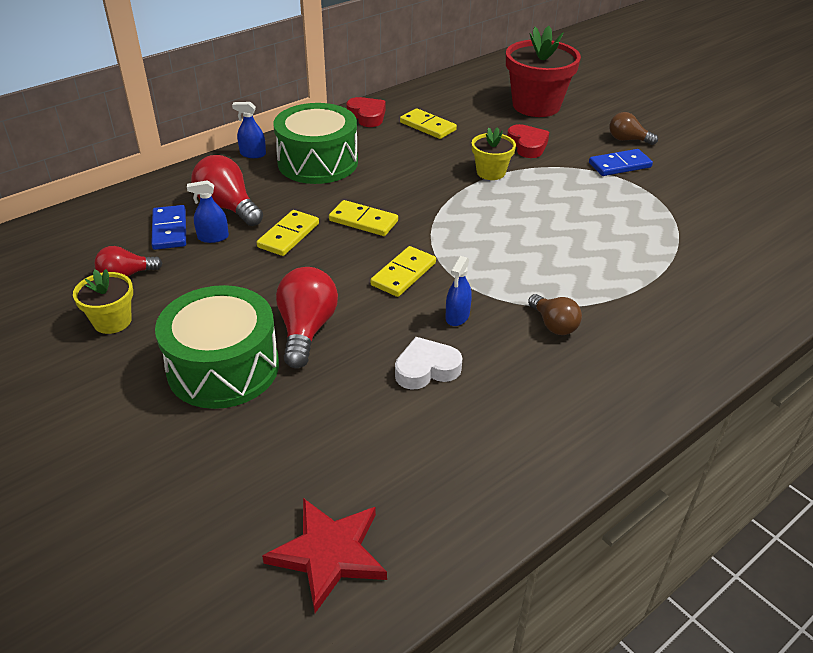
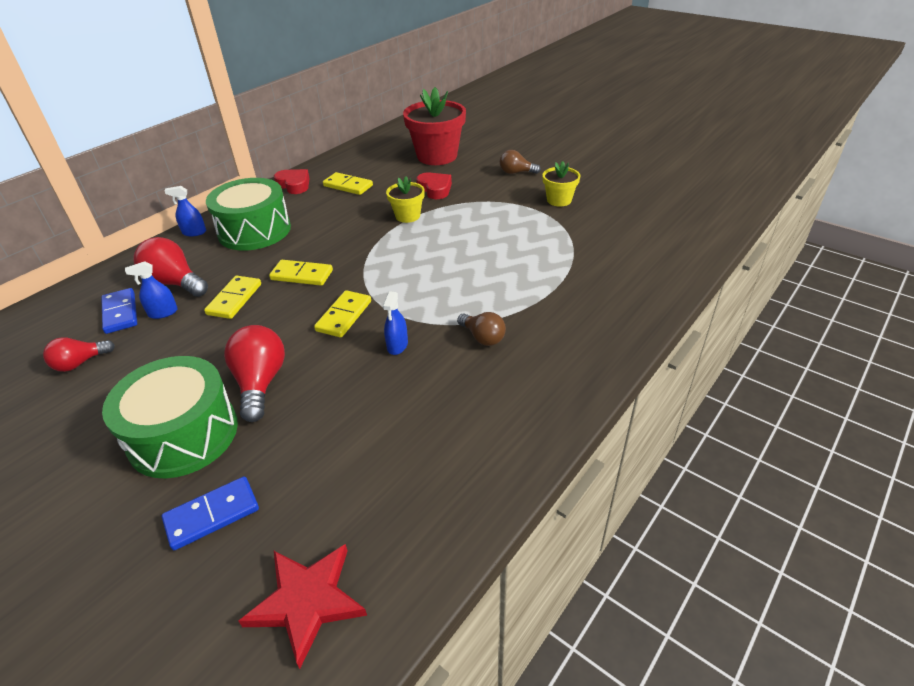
camera: 10 degrees left, 0 degrees up
yellow flower pot [73,269,133,334] -> yellow flower pot moved to [542,161,580,207]
white heart [395,337,462,390] -> none
blue domino [589,149,653,176] -> blue domino moved to [162,476,259,550]

